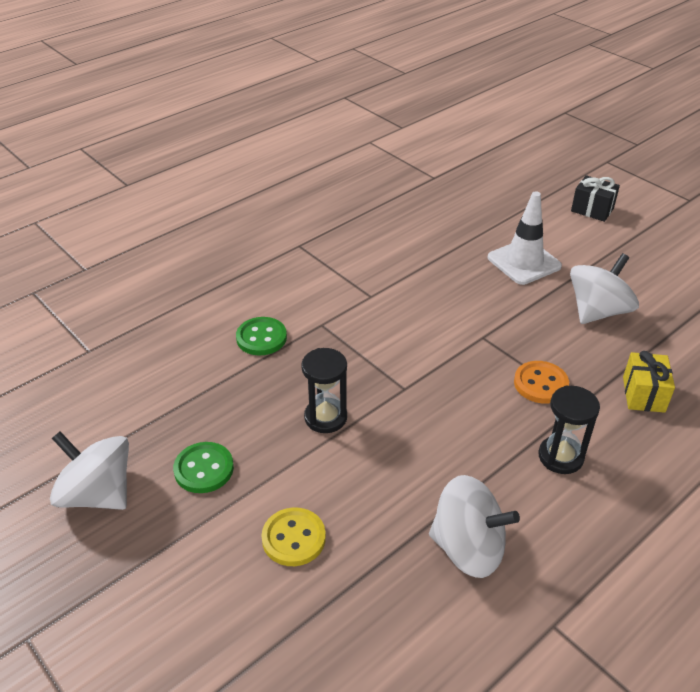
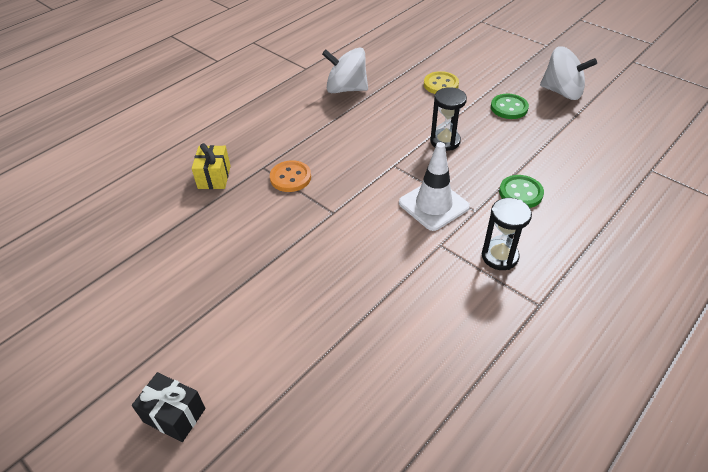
camera: 175 degrees right, 5 degrees up
white traffic cone [488,191,562,285] -> white traffic cone moved to [399,142,470,231]
black hourglass [539,386,600,474] -> black hourglass moved to [482,198,532,270]
white spinning top [570,253,639,324] -> none

